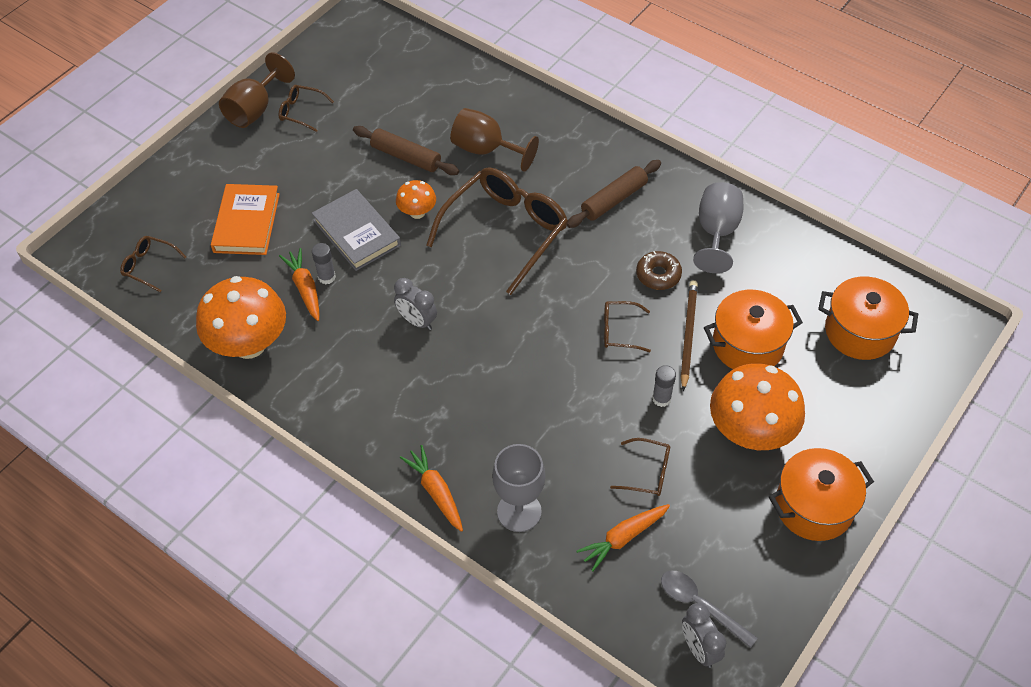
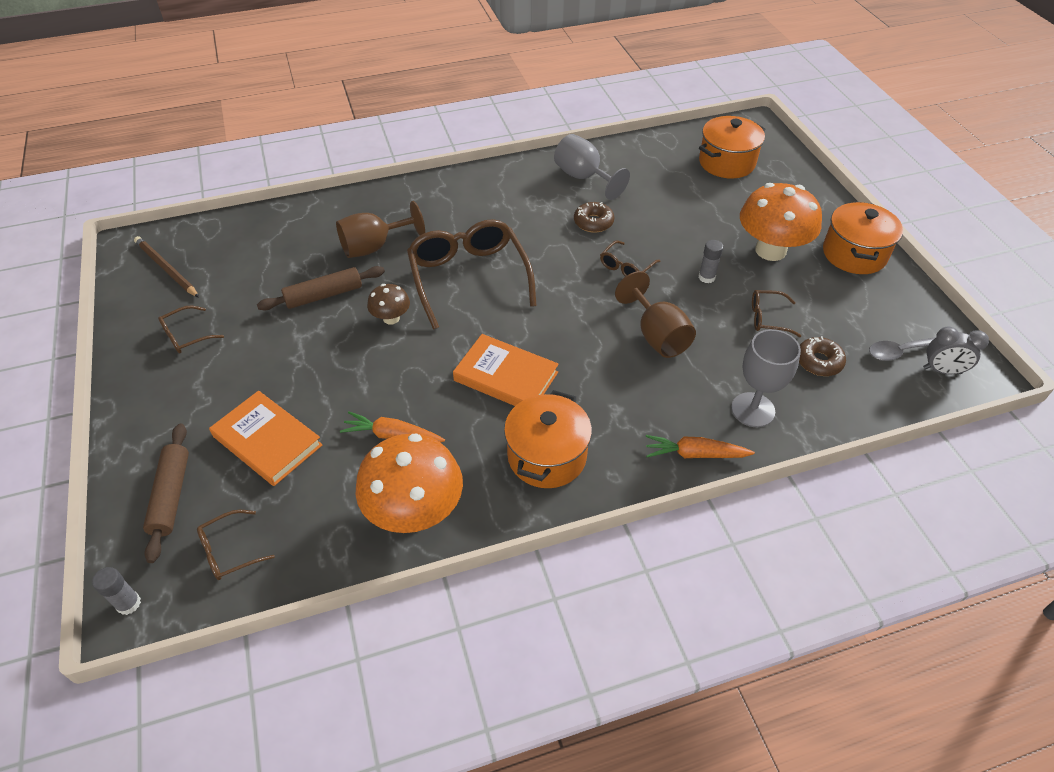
camera: 55 degrees left, 5 degrees down
brown goblet [219,52,295,128] -> brown goblet moved to [615,271,696,358]
grey book [312,189,401,271] -> none
grey glue stick [312,243,336,284] -> grey glue stick moved to [92,567,141,615]
grey clock [394,278,437,330] -> orange book [453,334,559,406]
orange mushroom [396,180,436,219] -> brown mushroom [367,284,410,325]
brown rolling pin [567,160,661,228] -> brown rolling pin moved to [143,423,189,563]
orange carrot [576,504,670,571] -> brown donut [799,336,846,376]
brown glasses [610,438,670,496] -> brown glasses turned 135 degrees counterclockwise [752,290,801,337]
brown pencil [680,280,698,391] -> brown pencil moved to [134,236,199,297]
orange pot [704,290,803,369] -> orange pot moved to [504,390,592,488]

